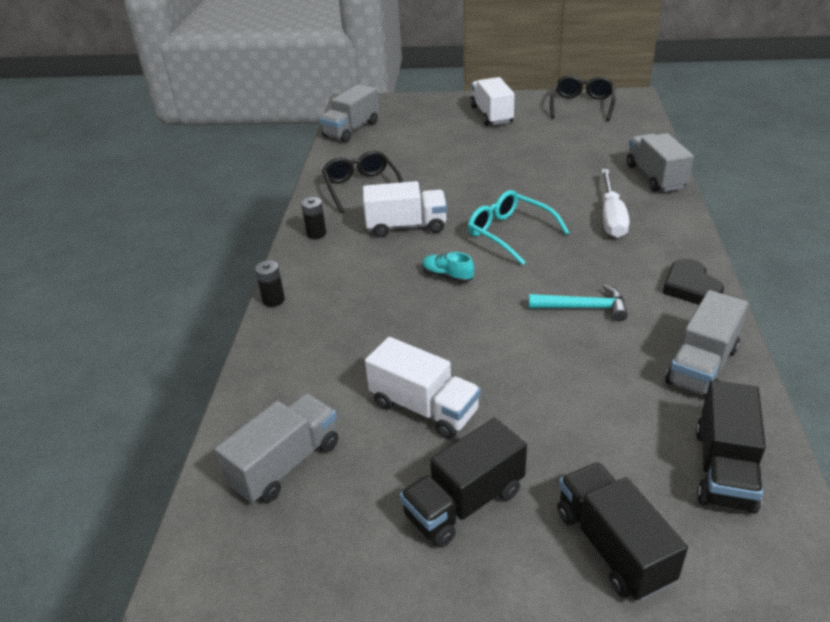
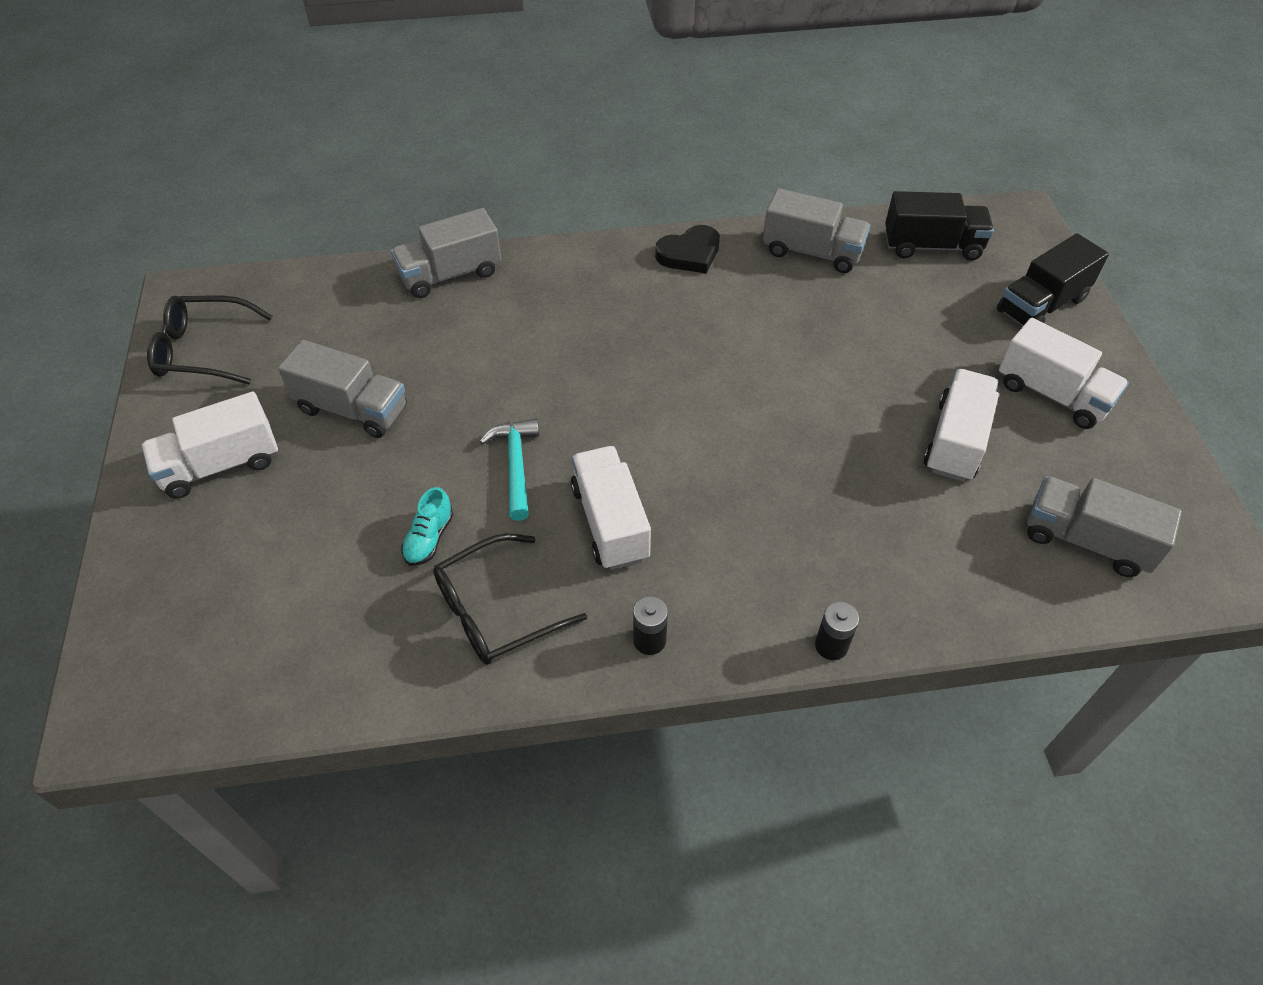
camera: 105 degrees left, 15 degrees up
grey truck [319,84,379,142] -> grey truck moved to [278,340,407,438]
black truck [400,418,527,547] -> white truck [999,318,1129,429]
turquoise shoe [422,252,474,283] -> turquoise shoe moved to [401,487,453,566]
turquoise glasses [468,190,570,266] -> none
turquoise hammer [529,285,628,322] -> turquoise hammer moved to [479,418,539,521]
white screwdriver [602,169,629,238] -> none

